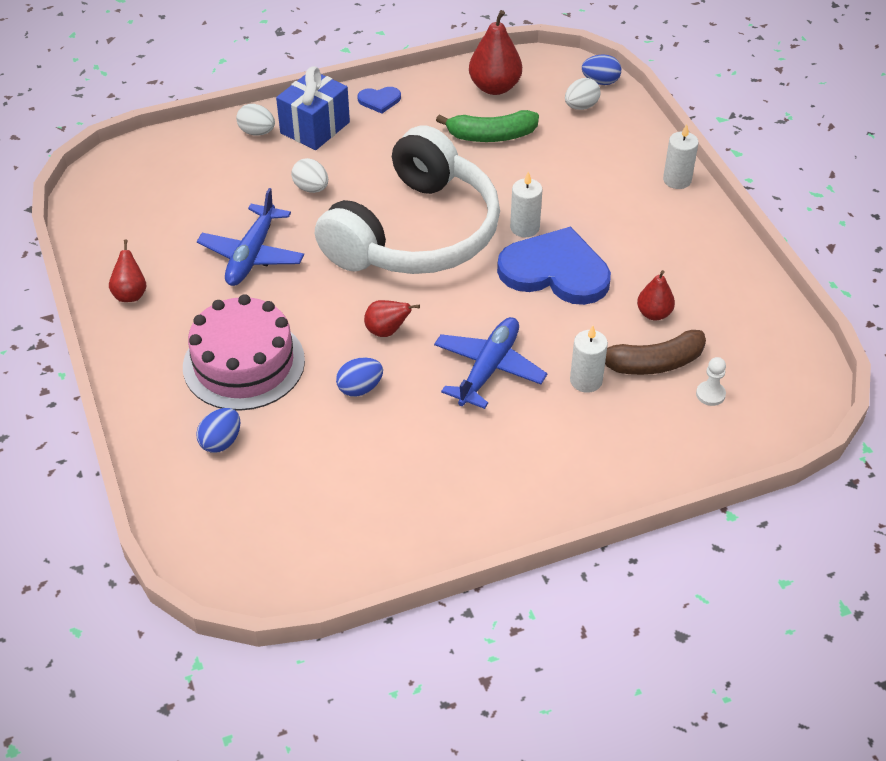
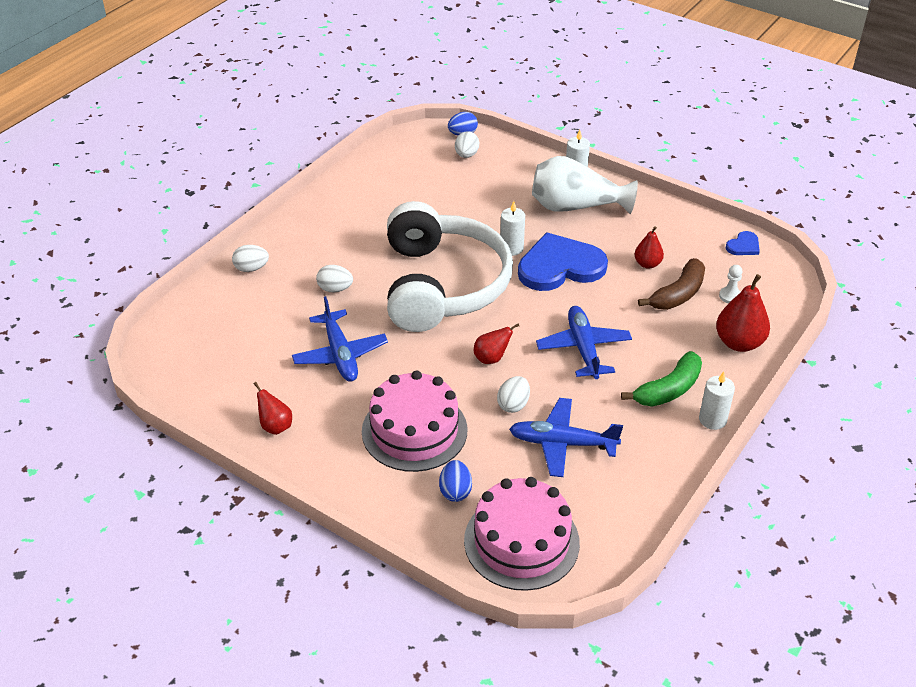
camera: 35 degrees left, 5 degrees down
blue gift [276,66,350,150] -> none
blue egg [336,357,383,397] -> white egg [497,376,530,413]
blue heart [357,87,401,114] -> blue heart moved to [726,231,760,255]
green banana [436,110,539,142] -> green banana moved to [621,351,702,407]
red pear [469,10,522,95] -> red pear moved to [716,274,770,352]
white candle [570,326,608,393] -> white candle moved to [699,371,735,430]
none -> pink cake [464,477,580,591]
none -> blue plane [509,398,623,477]
none -> white vase [532,156,638,214]

